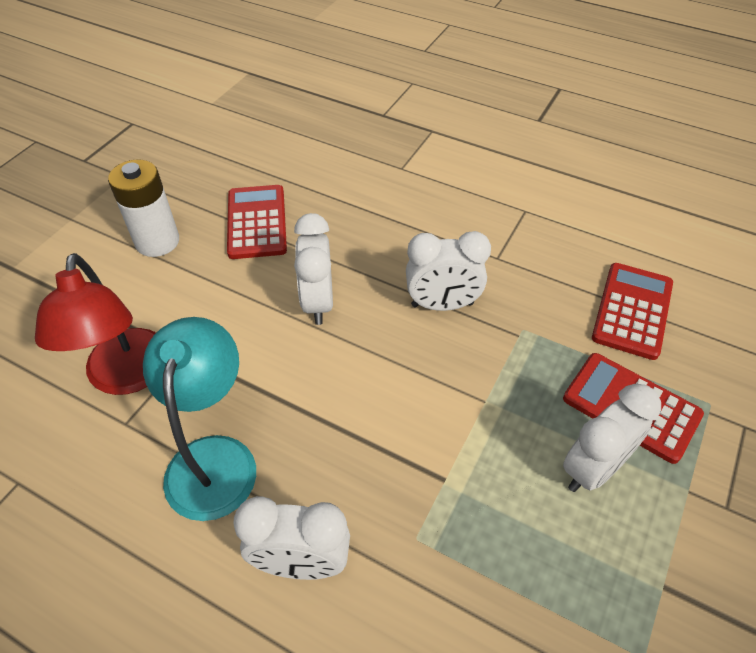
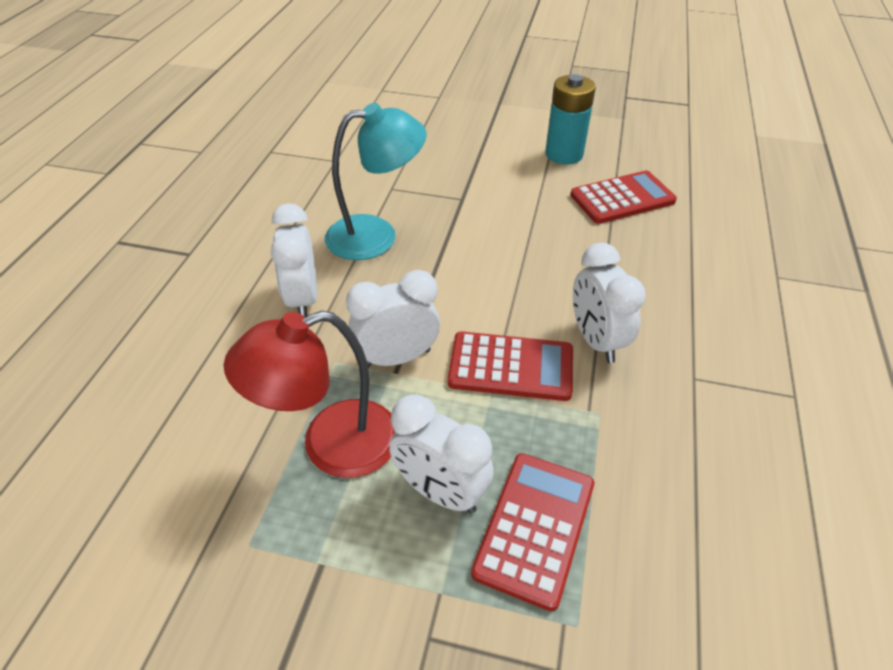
camera: 75 degrees right, 5 degrees down
red lamp [35,253,156,395] -> red lamp moved to [224,311,395,478]
white battery [108,159,179,257] -> turquoise battery [545,74,596,164]
white clock [294,213,333,325] -> white clock moved to [346,270,440,368]
red calculator [592,263,673,360] -> red calculator moved to [448,331,573,401]

